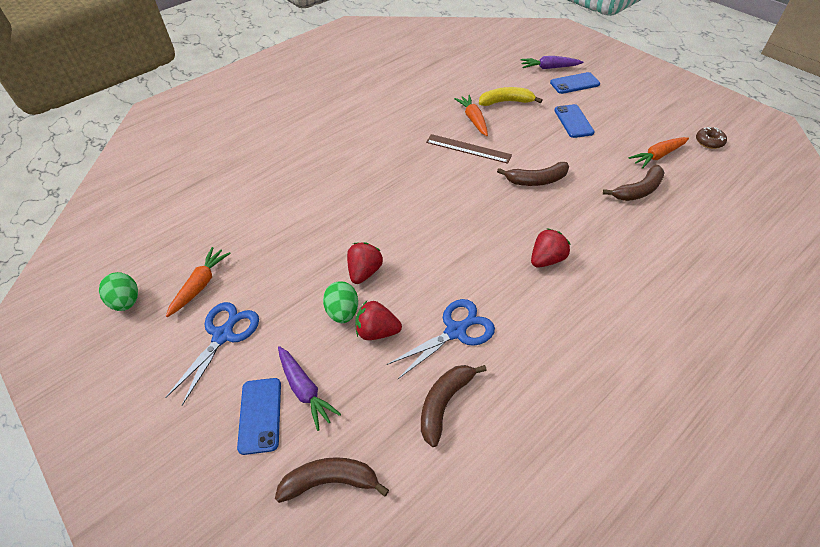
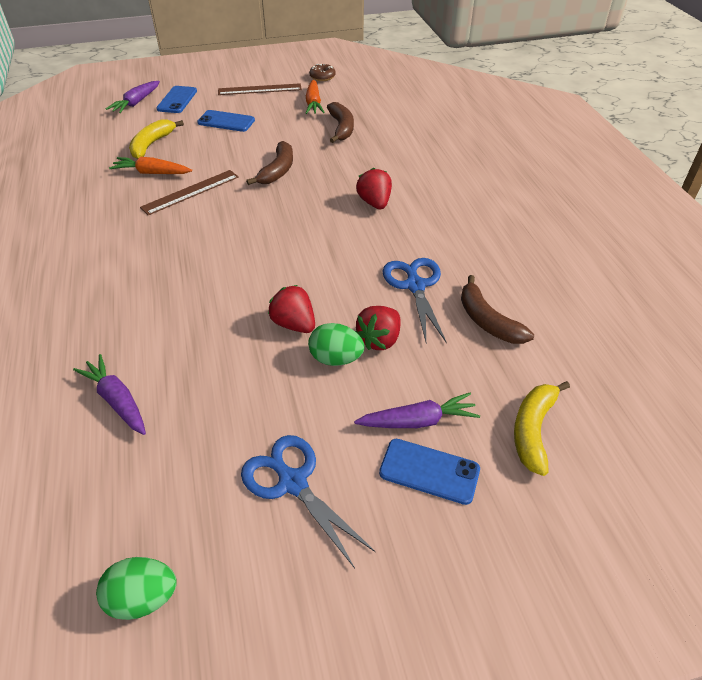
camera: 65 degrees left, 5 degrees down
orange carrot [166,247,230,317] -> none
brown banana [275,457,389,503] -> yellow banana [514,381,570,476]
none -> purple carrot [73,354,146,435]
none -> brown ruler [218,83,302,95]

